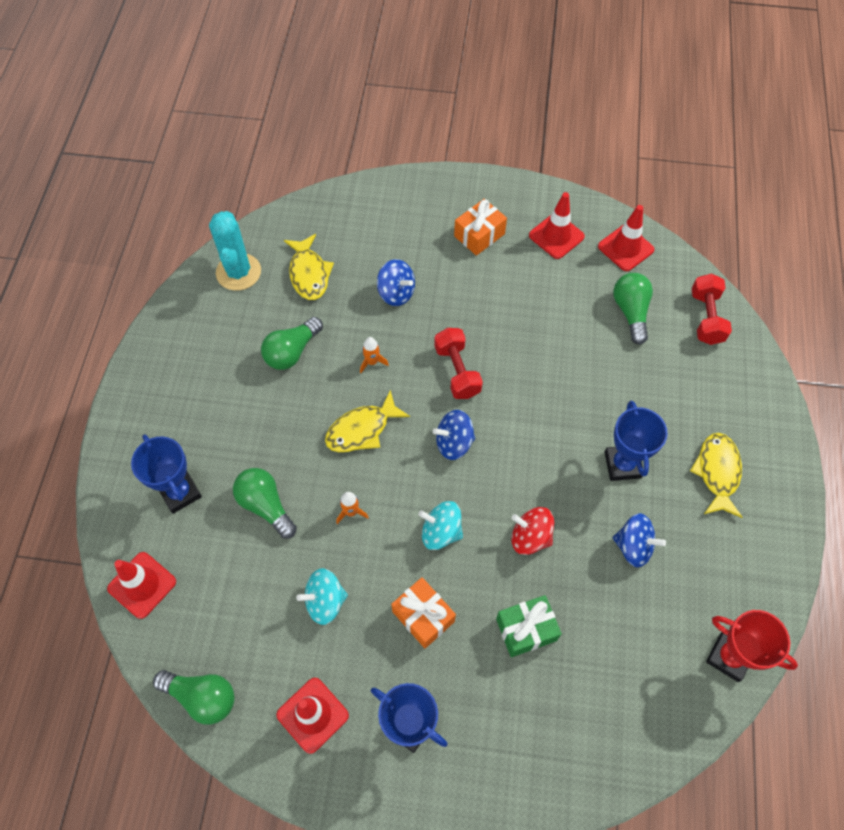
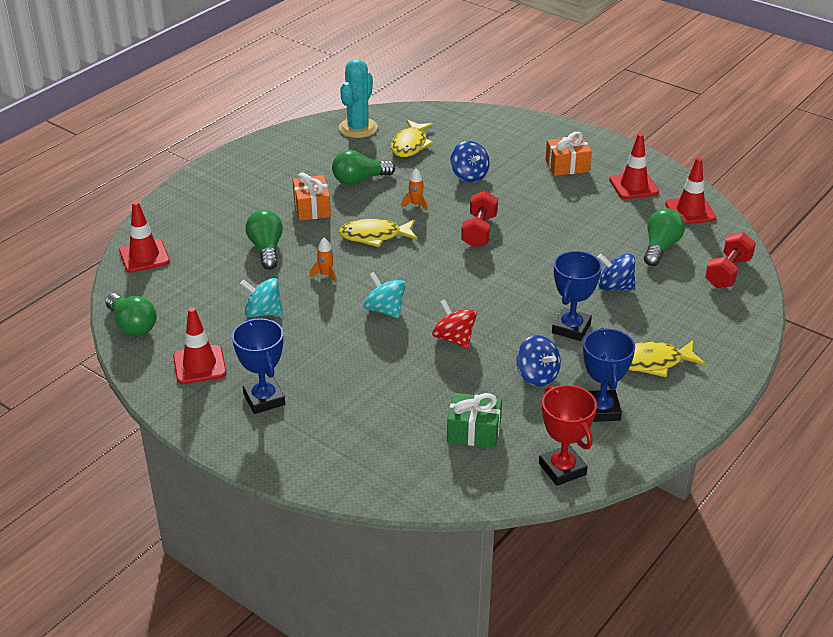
camera: 30 degrees right, 25 degrees down
blue trophy [131,434,202,514] -> blue trophy moved to [583,328,635,422]
orange gift [391,578,456,648] -> orange gift moved to [292,172,331,221]
blue spinning top [433,410,475,460] -> blue spinning top moved to [597,254,635,291]
green gift [496,595,562,657] -> green gift moved to [447,393,502,448]
yellow fish [690,433,742,518] -> yellow fish turned 135 degrees counterclockwise [628,340,706,377]

